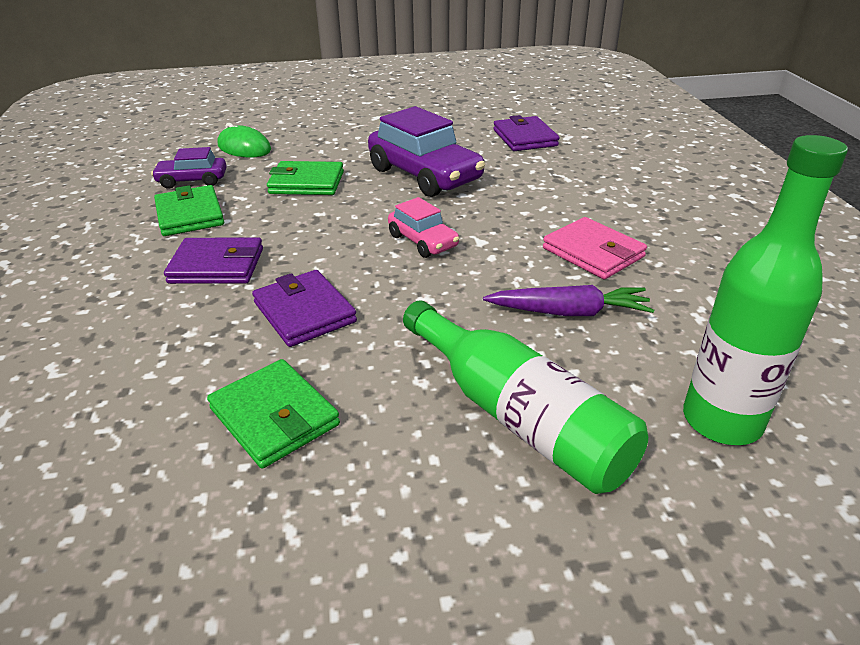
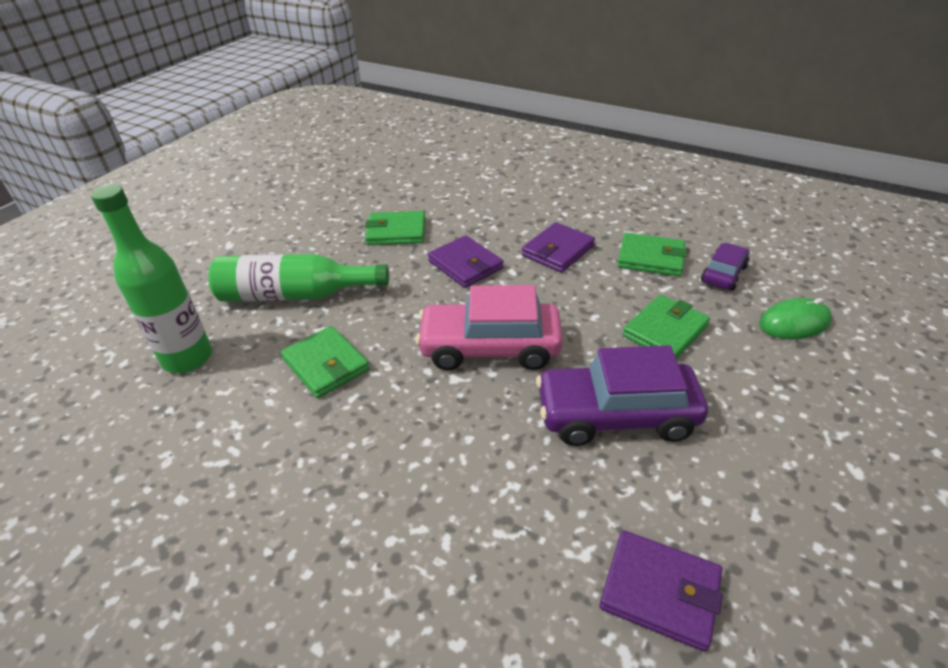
camera: 130 degrees right, 5 degrees up
purple wallet [252,270,357,347] -> purple wallet turned 45 degrees clockwise [428,235,504,288]
pink car [388,197,459,258] -> pink car [415,285,563,370], size x1.86
purple carrot [483,285,654,316] -> green wallet [281,326,369,398]
pink wallet [543,217,647,279] -> none

